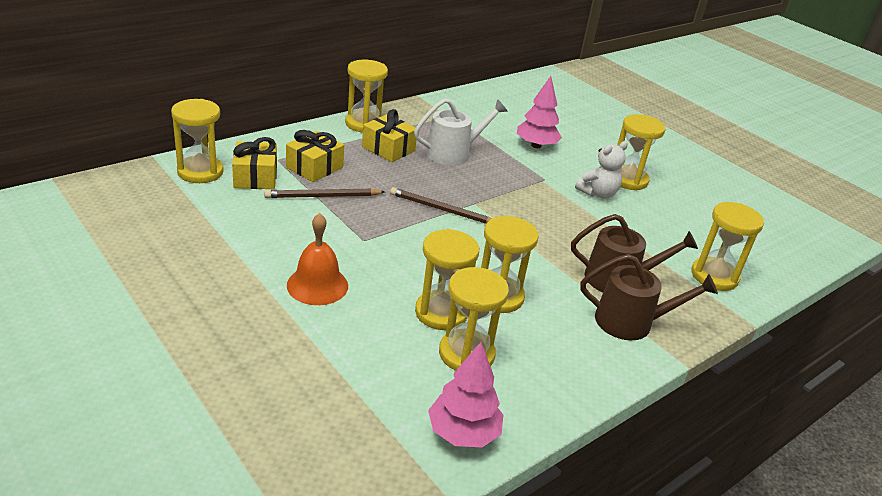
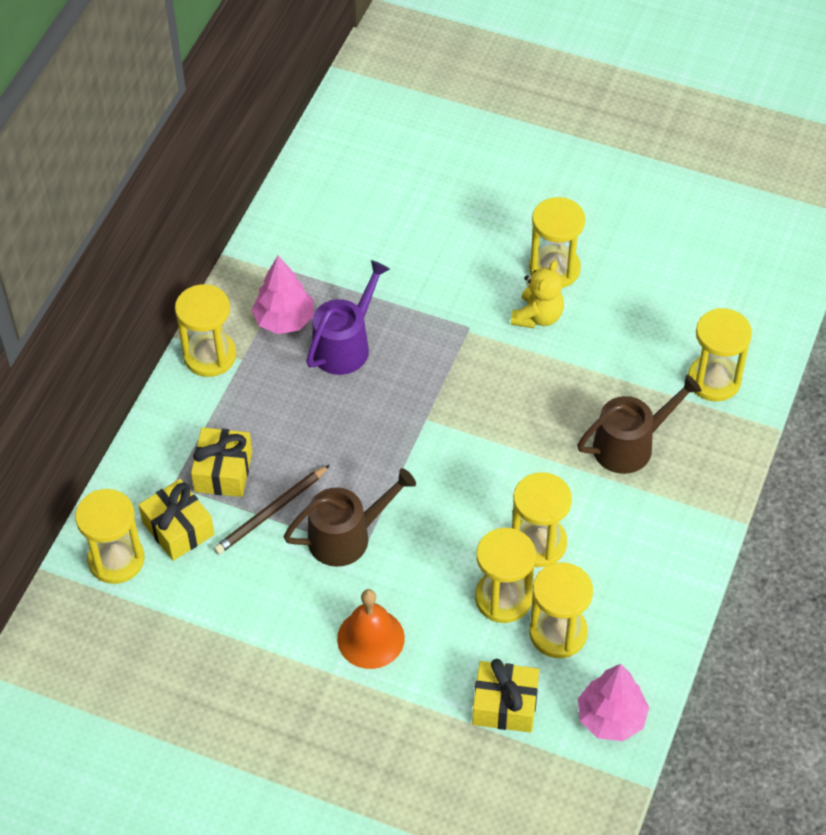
camera: 25 degrees left, 20 degrees up
yellow gift [362,109,417,162] -> yellow gift moved to [472,659,539,733]
brown pencil [390,187,492,224] -> none
white watering can [414,98,508,165] -> purple watering can [306,260,390,375]
pink tree [517,76,562,148] -> pink tree moved to [252,256,313,334]
white teddy bear [575,141,628,199] -> yellow teddy bear [511,260,564,328]
brown watering can [580,254,718,340] -> brown watering can moved to [283,468,416,567]

